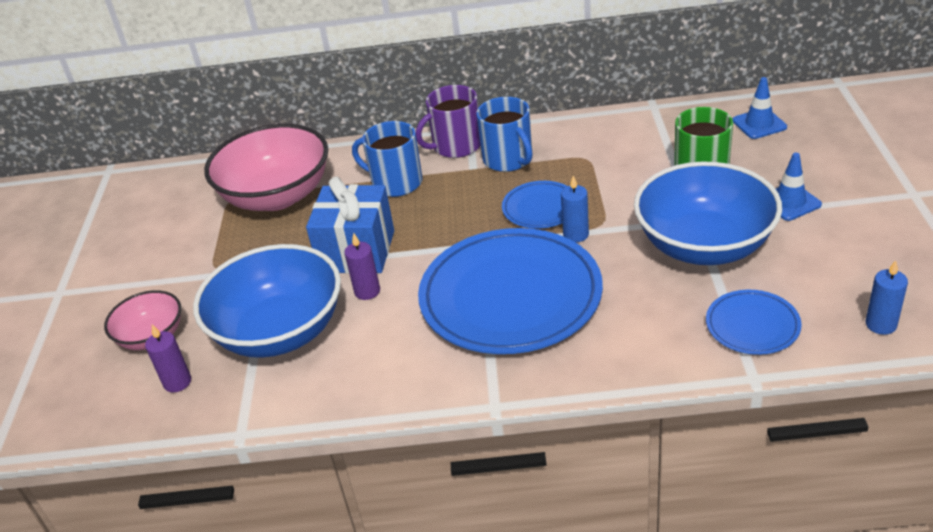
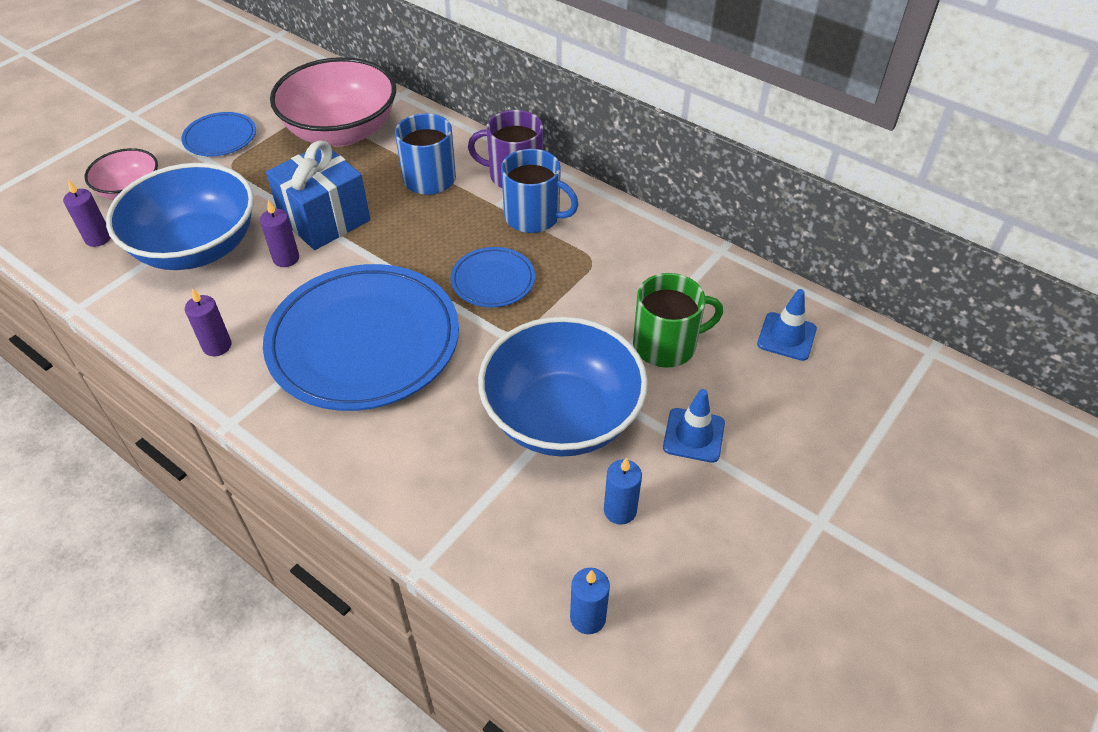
camera: 35 degrees right, 10 degrees up
blue mug [476,97,533,172] -> blue mug turned 75 degrees counterclockwise [501,149,579,233]
blue candle [561,175,589,242] -> blue candle moved to [604,457,642,525]
blue plate [706,290,802,355] -> blue plate moved to [181,112,256,157]
none -> purple candle [185,288,231,356]

